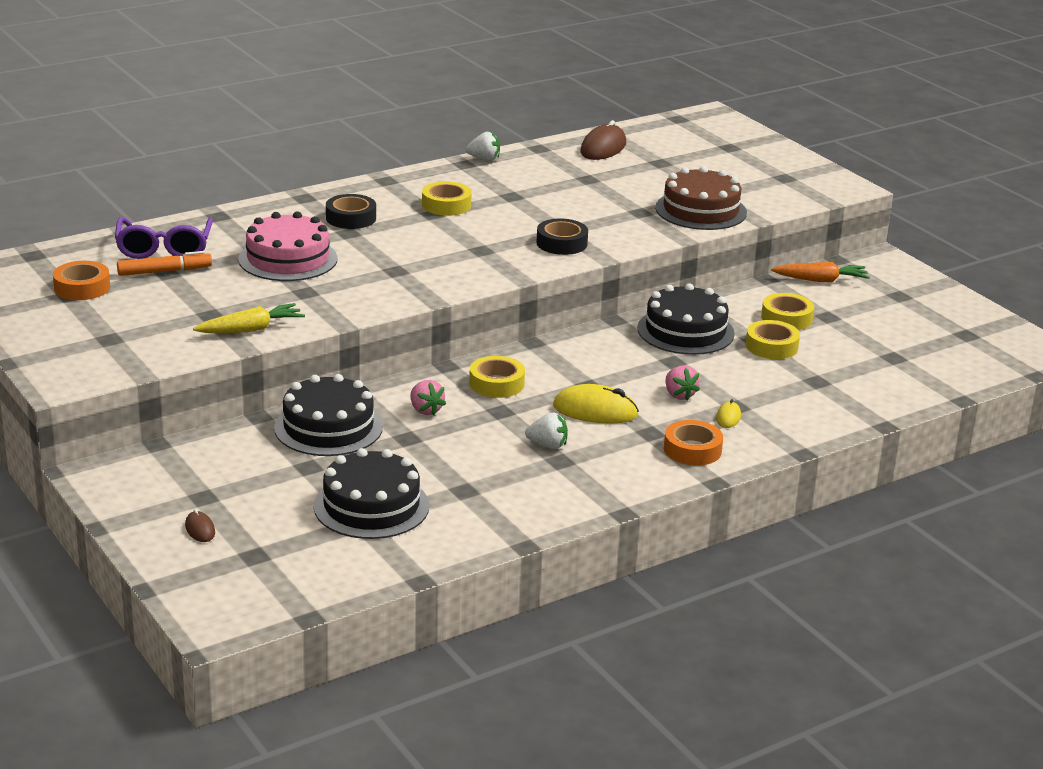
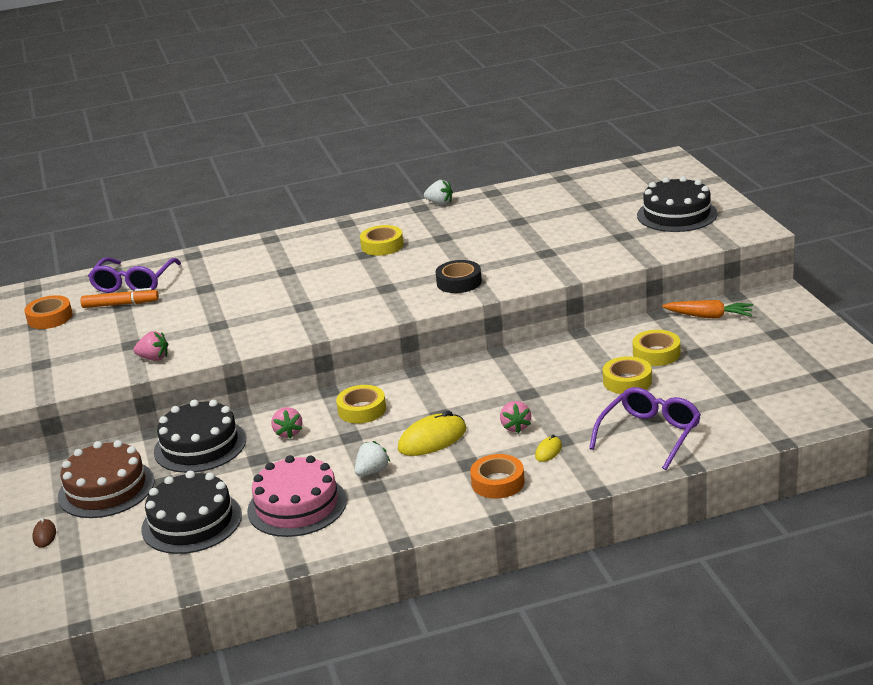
camera: 20 degrees right, 0 degrees up
yellow carrot [193,303,305,333] -> pink strawberry [133,331,168,361]
pink cake [238,211,337,281] -> pink cake moved to [247,455,347,537]
black tape [326,194,376,229] -> none
white strawberry [525,413,568,449] -> white strawberry turned 75 degrees counterclockwise [355,441,390,476]
yellow mouse [553,384,639,424] -> yellow mouse turned 60 degrees counterclockwise [398,410,466,456]
brown mouse [580,120,626,160] -> none
black cake [637,283,735,355] -> black cake moved to [637,176,717,232]
brown cake [655,166,747,230] -> brown cake moved to [58,440,154,518]
none -> purple glasses [589,387,701,470]

